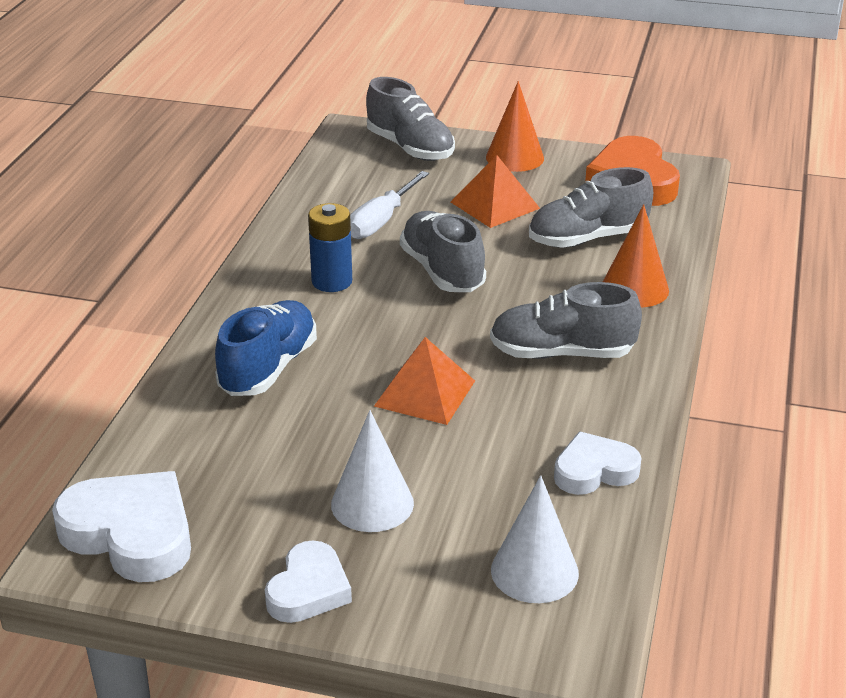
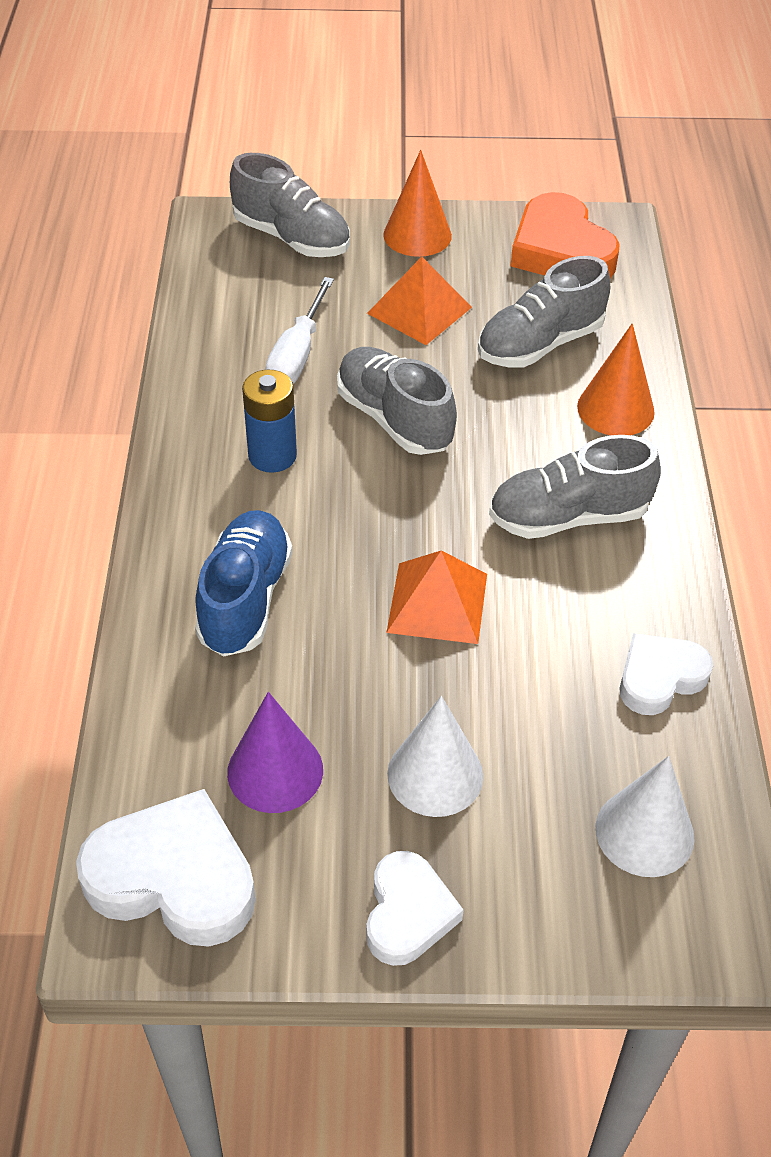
camera: 15 degrees left, 15 degrees up
none -> purple cone [227,692,323,813]

